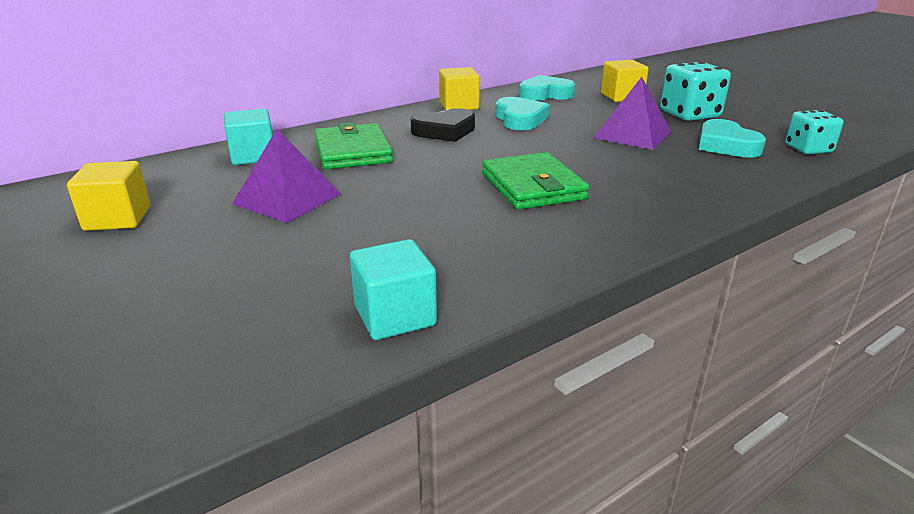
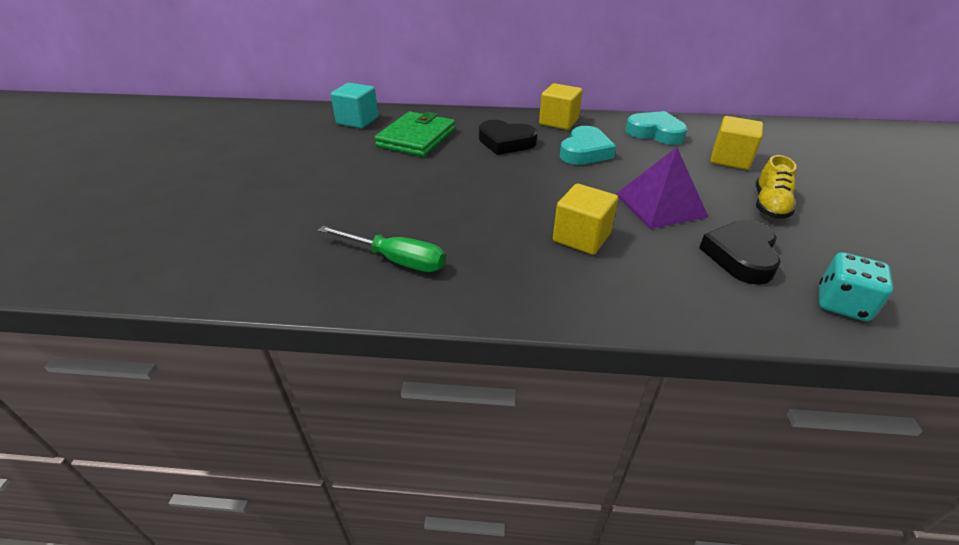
camera: 40 degrees right, 10 degrees up
yellow cube [67,161,150,231] -> yellow cube moved to [553,184,618,255]
purple pyramid [232,129,341,223] -> none
turquoise cube [350,239,437,340] -> none
green wallet [482,152,589,210] -> none
turquoise dice [660,61,731,121] -> yellow shoe [756,155,797,219]
turquoise heart [699,119,766,158] -> black heart [699,220,781,285]
none -> green screwdriver [318,226,445,272]

